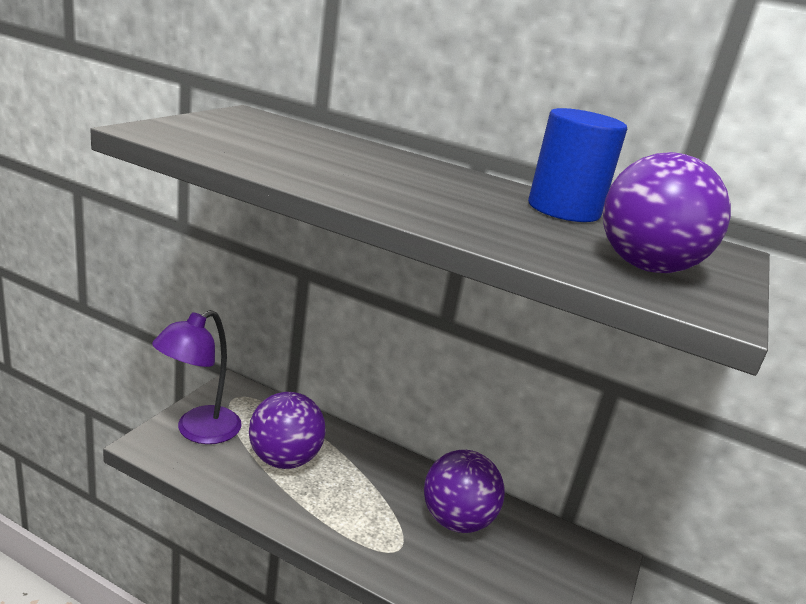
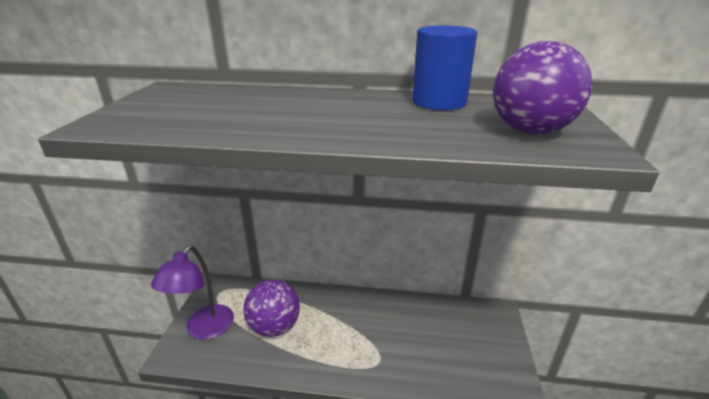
camera: 15 degrees left, 5 degrees up
purple ball [424,450,505,533] -> none

